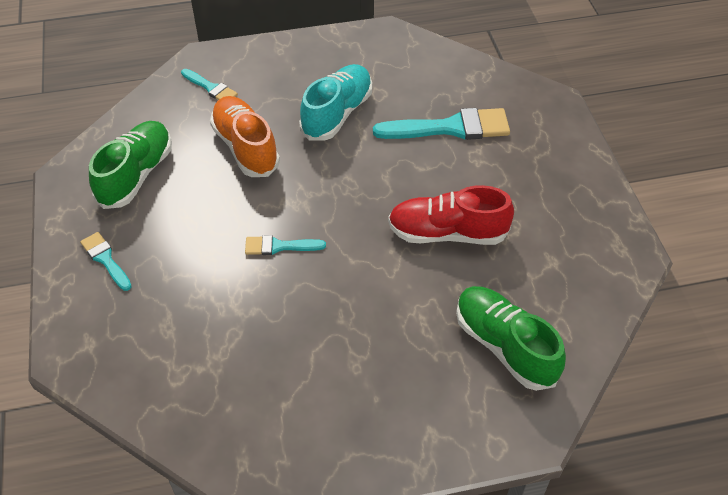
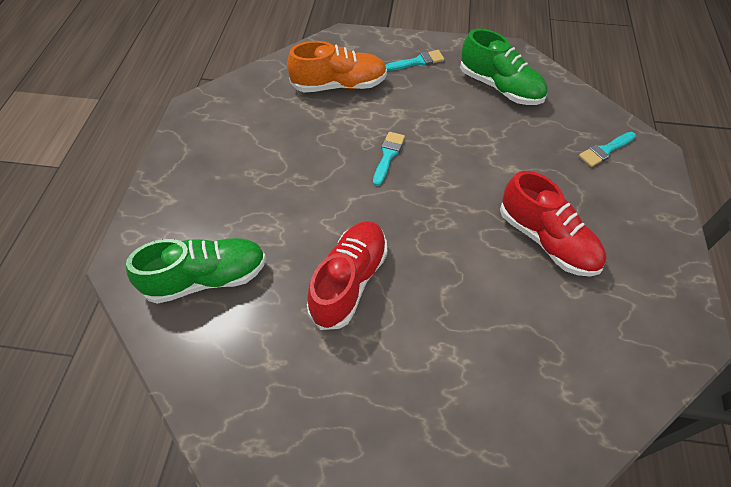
camera: 110 degrees right, 5 degrees up
orange shoe [210,96,280,177] -> orange shoe moved to [287,41,387,92]
turquoise shoe [299,64,372,141] -> red shoe [500,171,606,277]
turquoise brush [373,108,510,140] -> none

